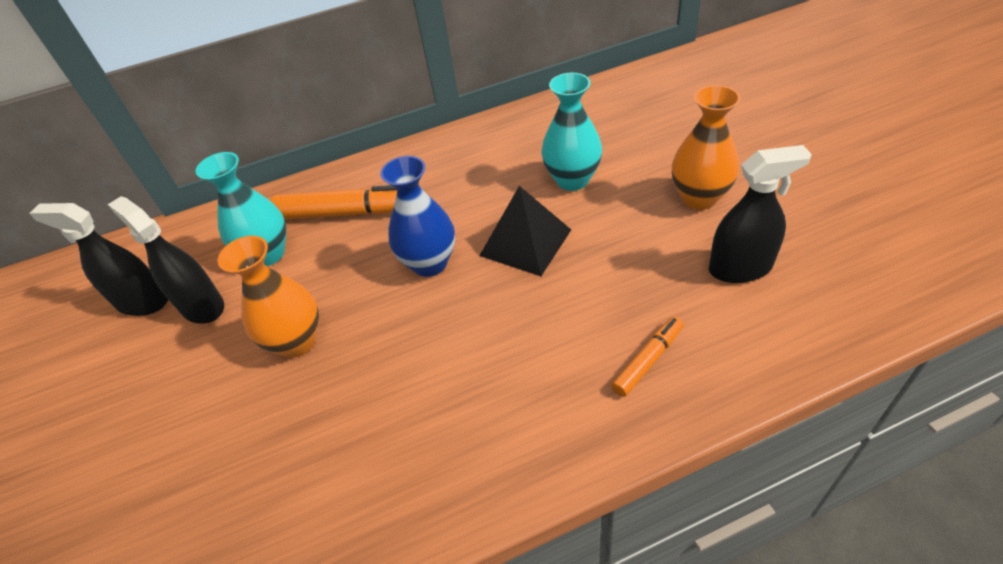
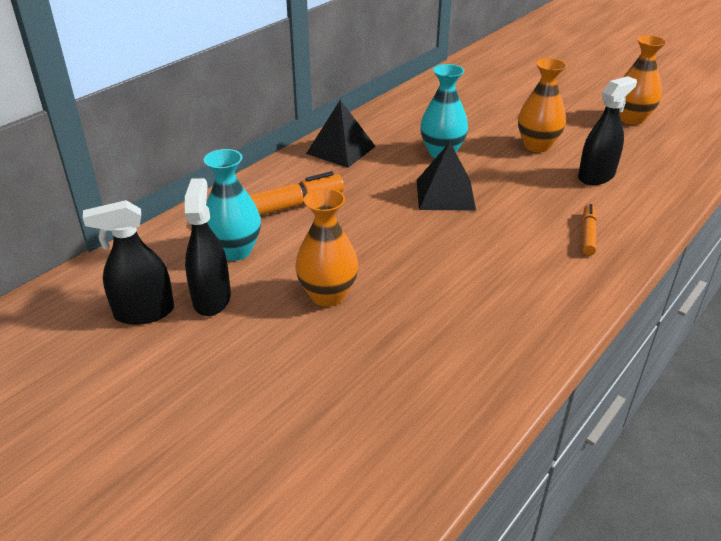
camera: 35 degrees left, 10 degrees down
black spray bottle [108,196,224,324] -> black spray bottle turned 75 degrees clockwise [185,178,231,316]
blue vase [380,156,455,277] -> none
none -> black pyramid [306,100,376,168]
none -> orange vase [619,35,667,125]

